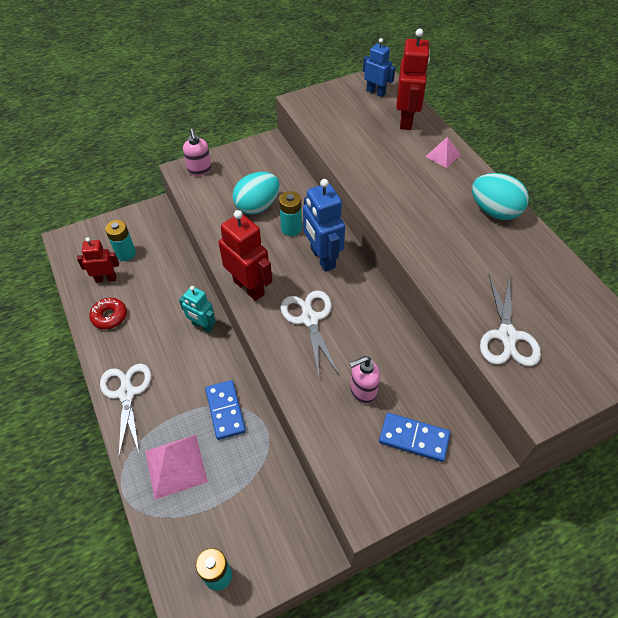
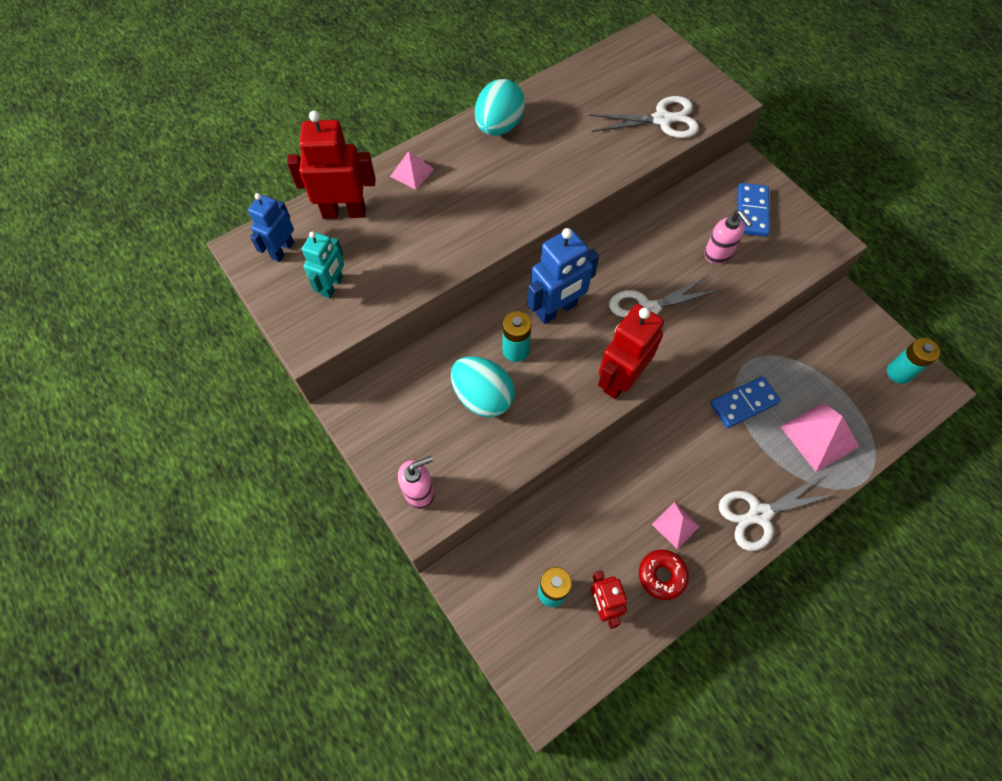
camera: 100 degrees left, 10 degrees up
turquoise robot [179,286,216,333] -> turquoise robot moved to [302,231,344,298]
none -> pink pyramid [652,502,700,549]

